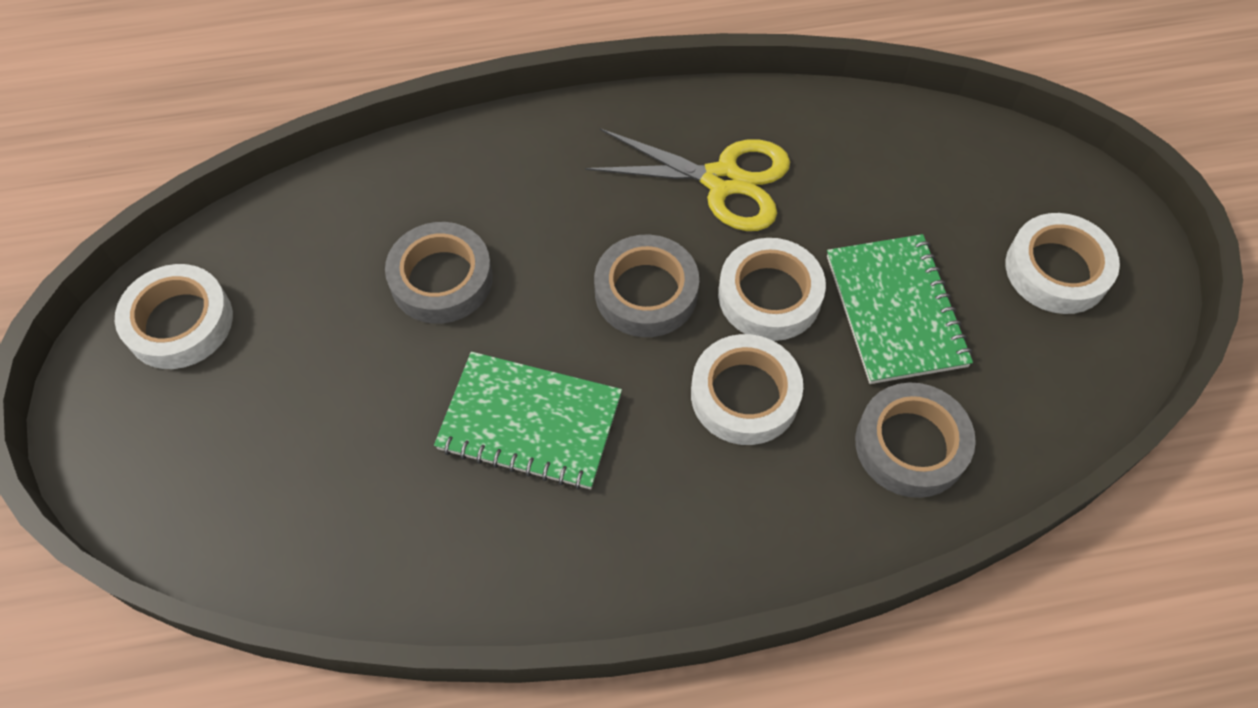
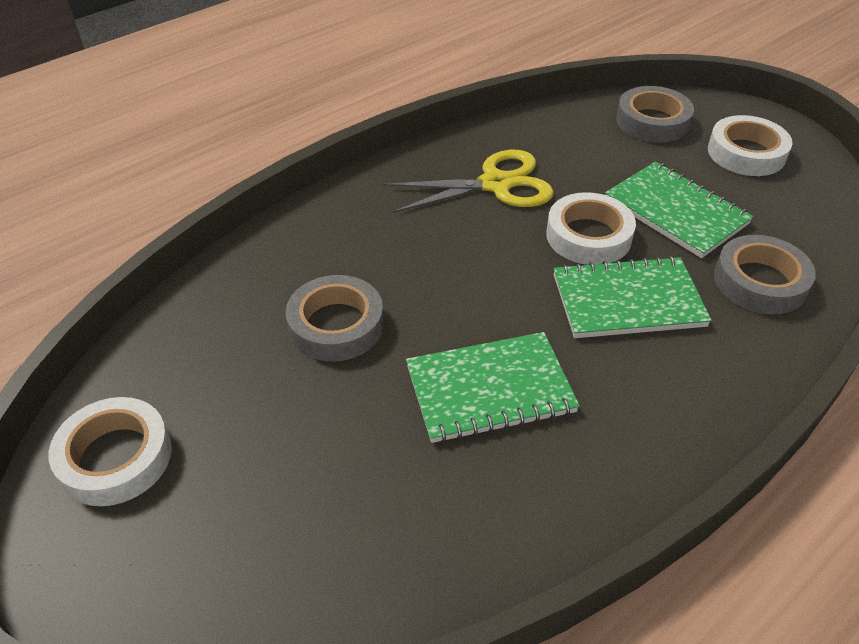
camera: 30 degrees left, 15 degrees down
grey tape [594,235,699,337] -> grey tape moved to [616,86,694,143]
white tape [691,334,803,445] -> green notebook [553,256,712,338]

